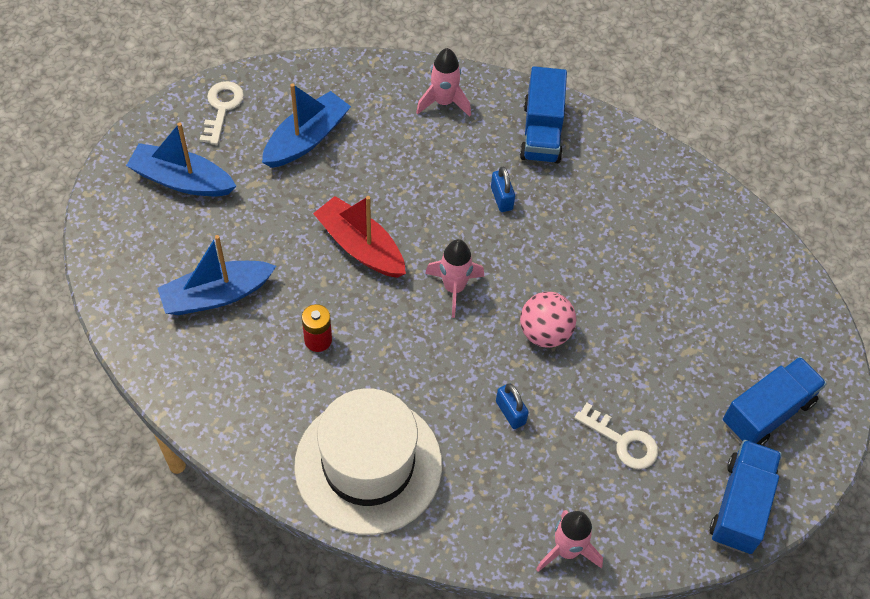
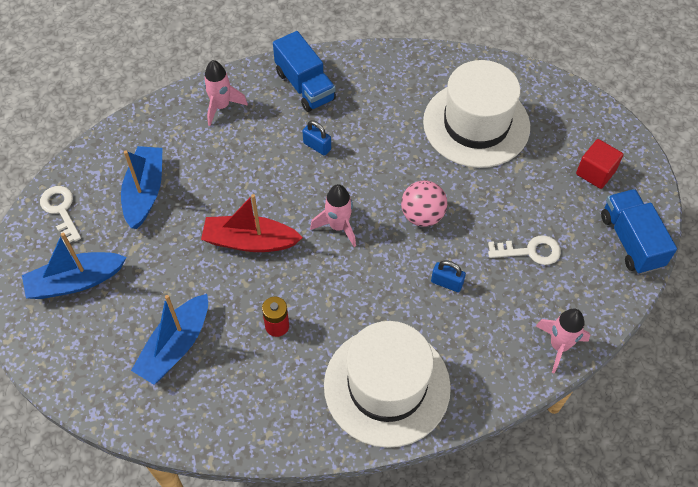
camera: 35 degrees left, 0 degrees up
blue truck [723,357,827,446] -> red cube [576,139,623,189]
none -> white hat [423,60,530,168]

